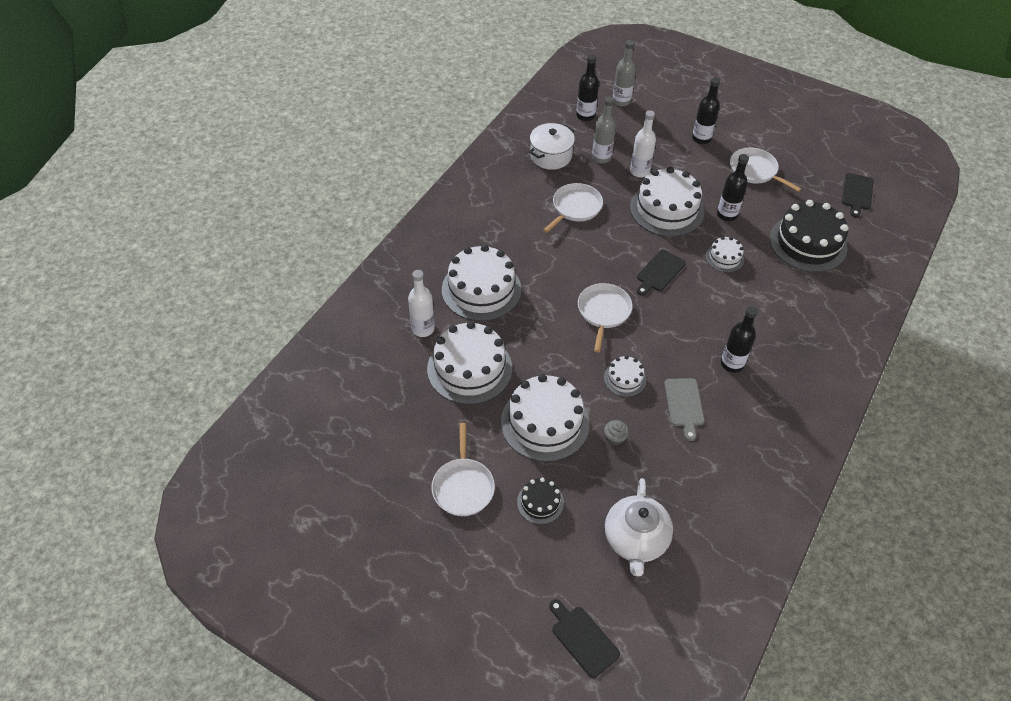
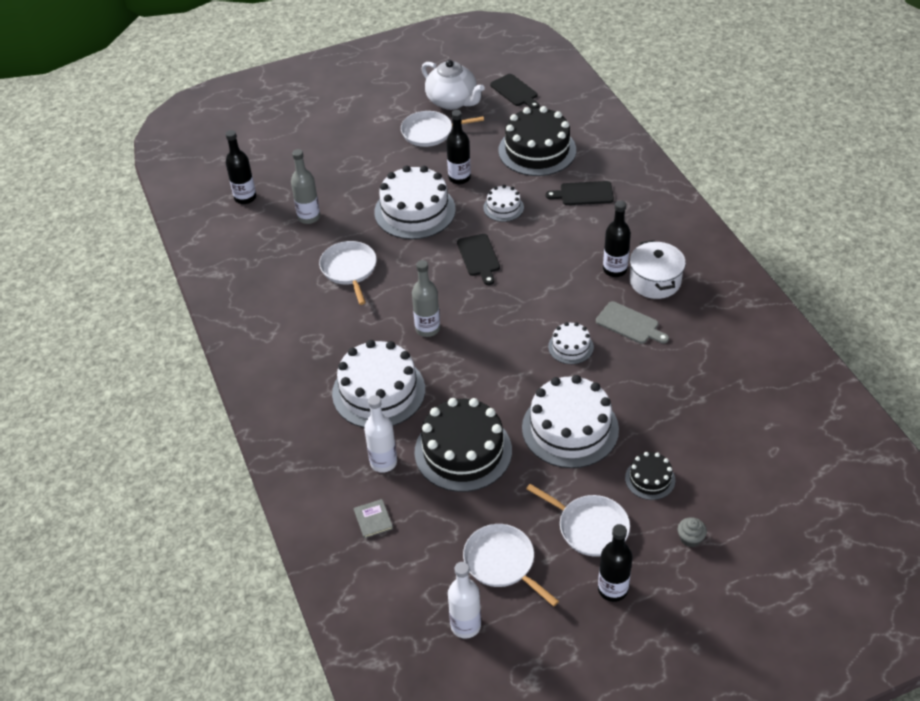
camera: 50 degrees left, 5 degrees down
white cake [427,321,512,404] -> black cake [414,398,512,492]
white pot [529,123,575,170] -> white pot moved to [629,240,686,299]
black cutting board [549,599,620,678] -> black cutting board moved to [546,181,614,205]
white pan [578,283,633,352] -> white pan moved to [463,524,559,606]
grey cupcake [604,420,629,445] -> grey cupcake moved to [678,517,707,547]
white teapot [605,478,673,577] -> white teapot moved to [422,60,485,110]
grey bottle [613,40,636,106] -> grey bottle moved to [412,260,440,337]
white bottle [630,110,656,178] -> white bottle moved to [448,562,481,639]
black bottle [692,77,720,144] -> black bottle moved to [598,524,632,602]
none -> grey book [354,499,393,538]

